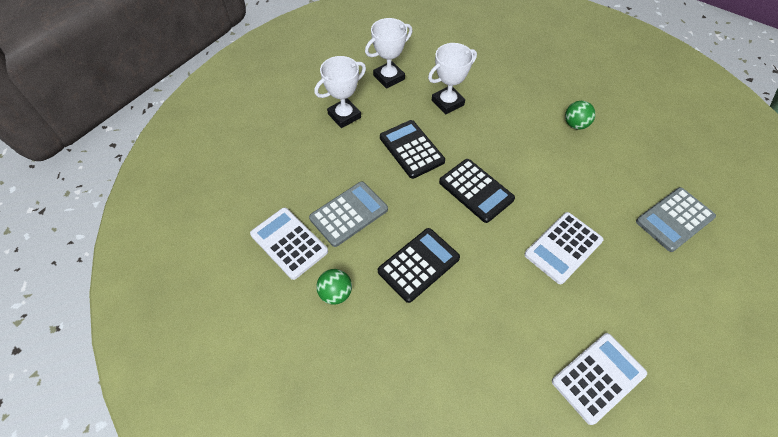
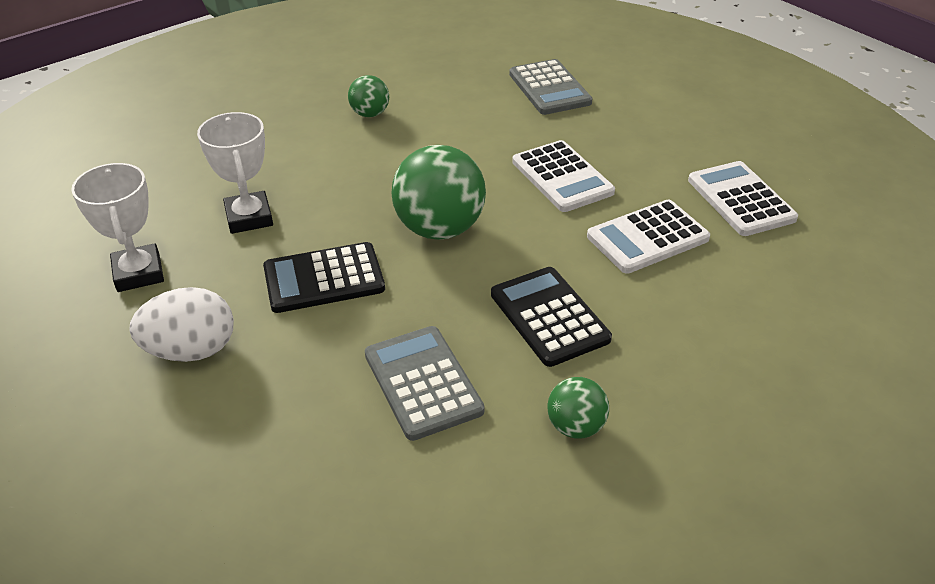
camera: 75 degrees left, 15 degrees down
white calculator [250,207,328,280] -> white calculator moved to [587,200,710,274]
white trophy [314,56,366,128] -> white egg [129,287,234,362]
black calculator [439,159,515,223] -> green ball [391,145,486,240]

